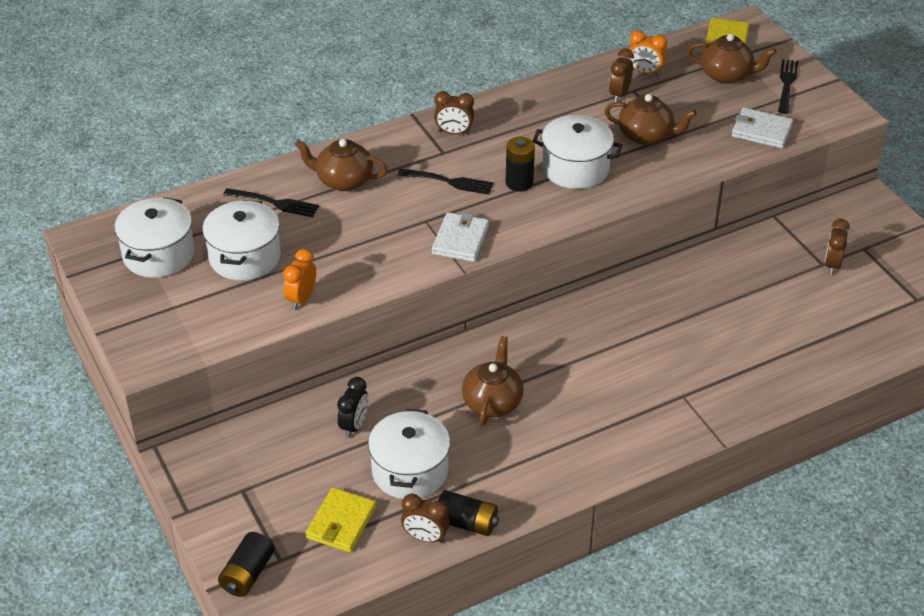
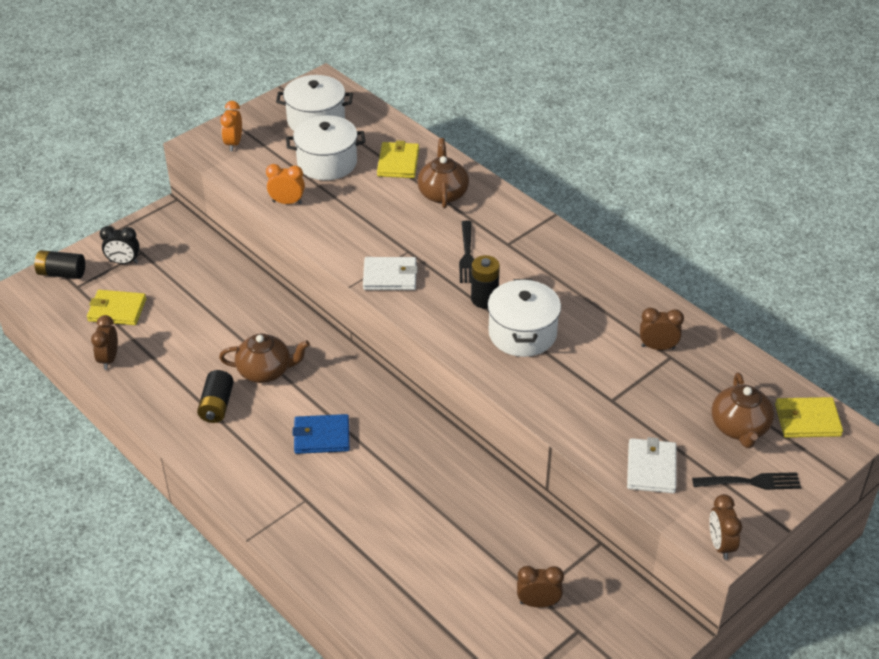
camera: 75 degrees right, 0 degrees up
black fork [223,188,319,217] -> yellow wallet [377,141,419,178]
black clock [337,377,368,438] -> black clock moved to [100,226,140,264]
white pot [368,409,450,499] -> none
brown clock [434,91,474,135] -> brown clock moved to [709,494,742,560]
black battery [438,490,499,536] -> black battery moved to [197,370,234,423]
brown teapot [605,94,697,145] -> none
orange clock [628,30,667,76] -> orange clock moved to [220,101,242,151]
none -> blue wallet [292,414,350,454]

